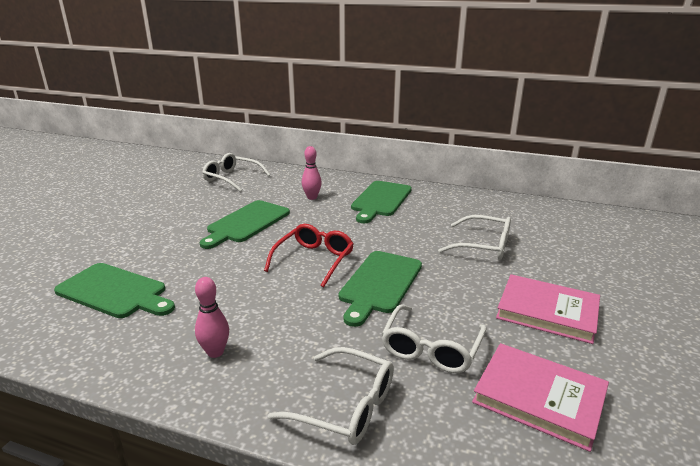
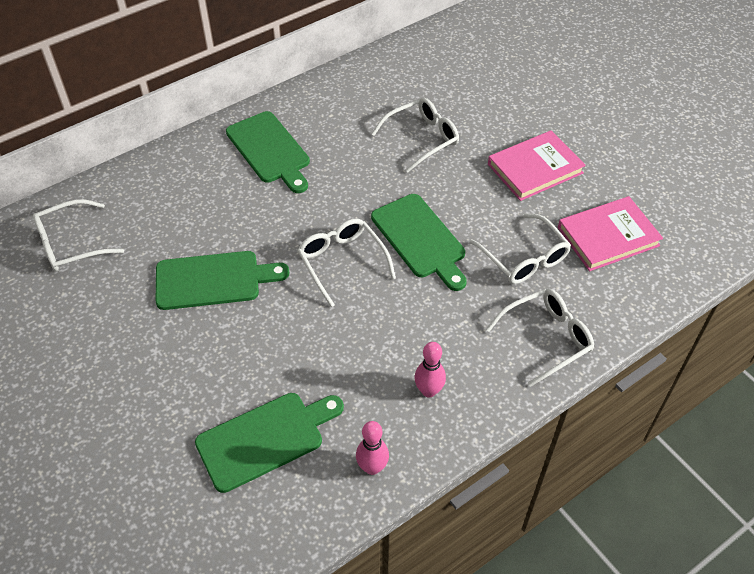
camera: 55 degrees left, 25 degrees up
green cutting board [200,200,290,249] -> green cutting board turned 75 degrees counterclockwise [156,251,289,310]
red glasses [264,224,354,288] -> white glasses [297,219,396,307]
pink bowling pin [302,146,322,200] -> pink bowling pin moved to [356,421,389,475]

